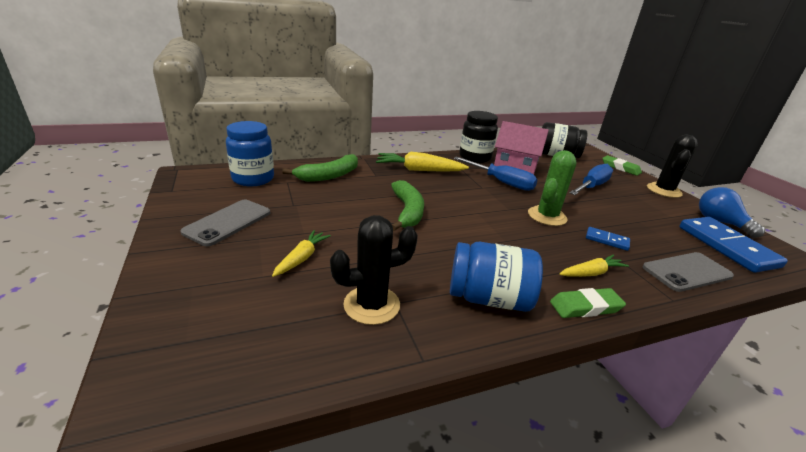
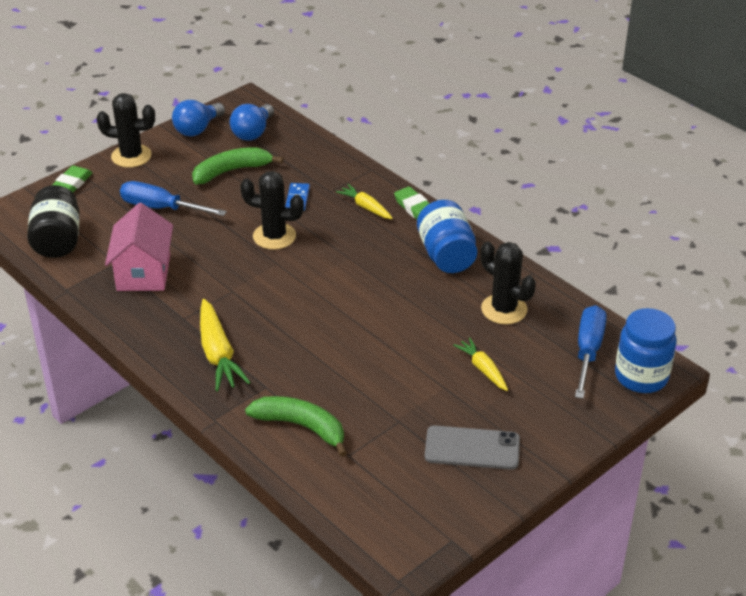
camera: 110 degrees left, 10 degrees up
blue jar [226,121,274,186] -> blue jar moved to [615,308,676,393]
yellow carrot [272,230,331,277] -> yellow carrot turned 60 degrees clockwise [453,338,508,391]
green banana [391,180,424,231] -> green banana moved to [192,147,284,184]
blue screwdriver [453,157,537,191] -> blue screwdriver moved to [575,305,607,399]
black jar [459,111,498,163] -> none
green cactus [528,150,576,226] -> black cactus [240,171,304,250]
grey phone [643,252,734,292] -> none
blue domino [679,217,788,273] -> blue light bulb [230,104,274,141]

